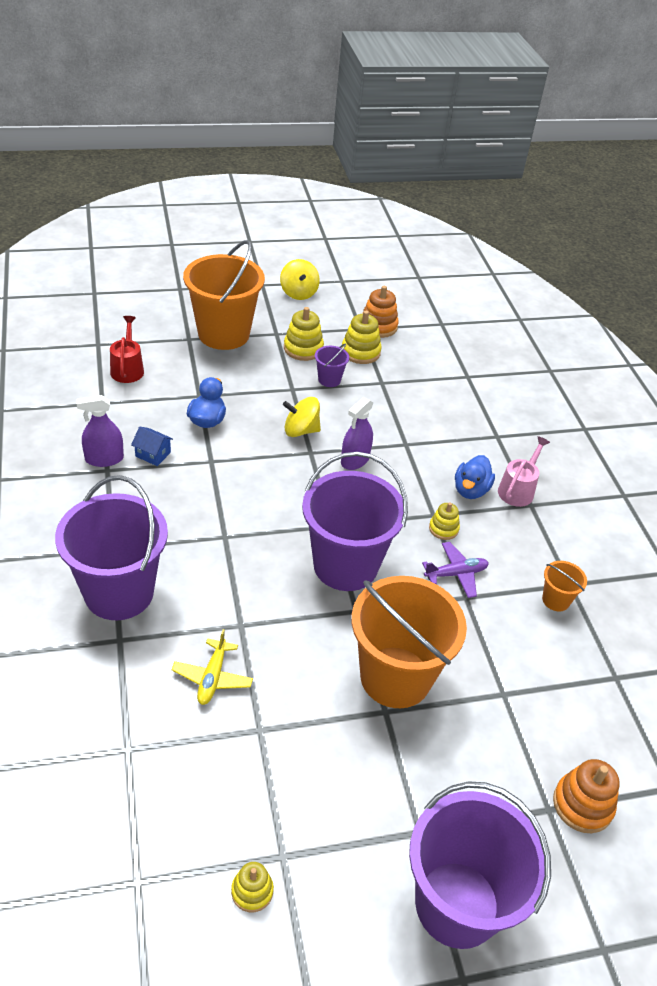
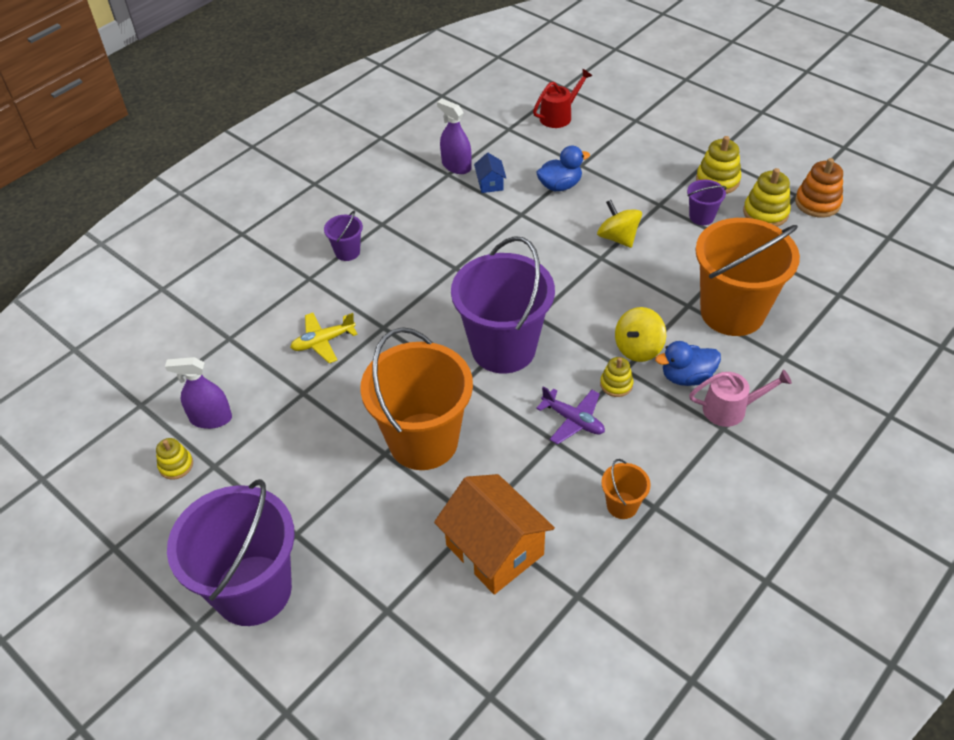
camera: 60 degrees right, 5 degrees up
purple bucket [55,475,168,620] -> purple bucket [324,211,363,261], size x0.43
orange bucket [183,240,265,350] -> orange bucket moved to [695,218,800,336]
yellow spinning top [280,259,320,300] -> yellow spinning top moved to [615,307,666,362]
purple spray bottle [341,397,373,470] -> purple spray bottle moved to [165,357,232,429]
orange stacking toy [553,759,620,833] -> none
none -> orange house [434,474,555,595]

